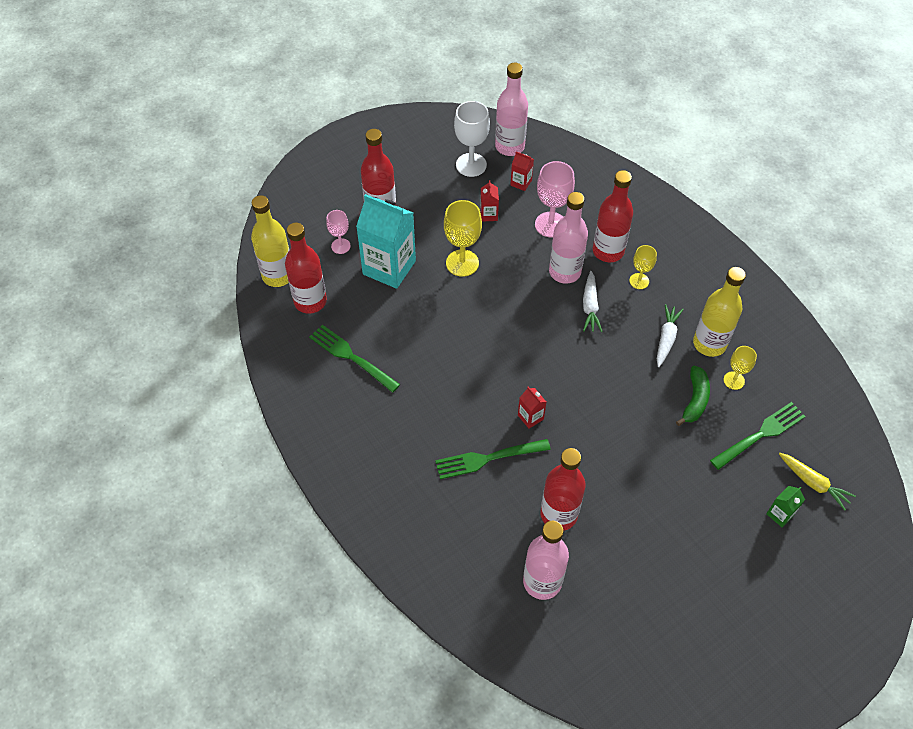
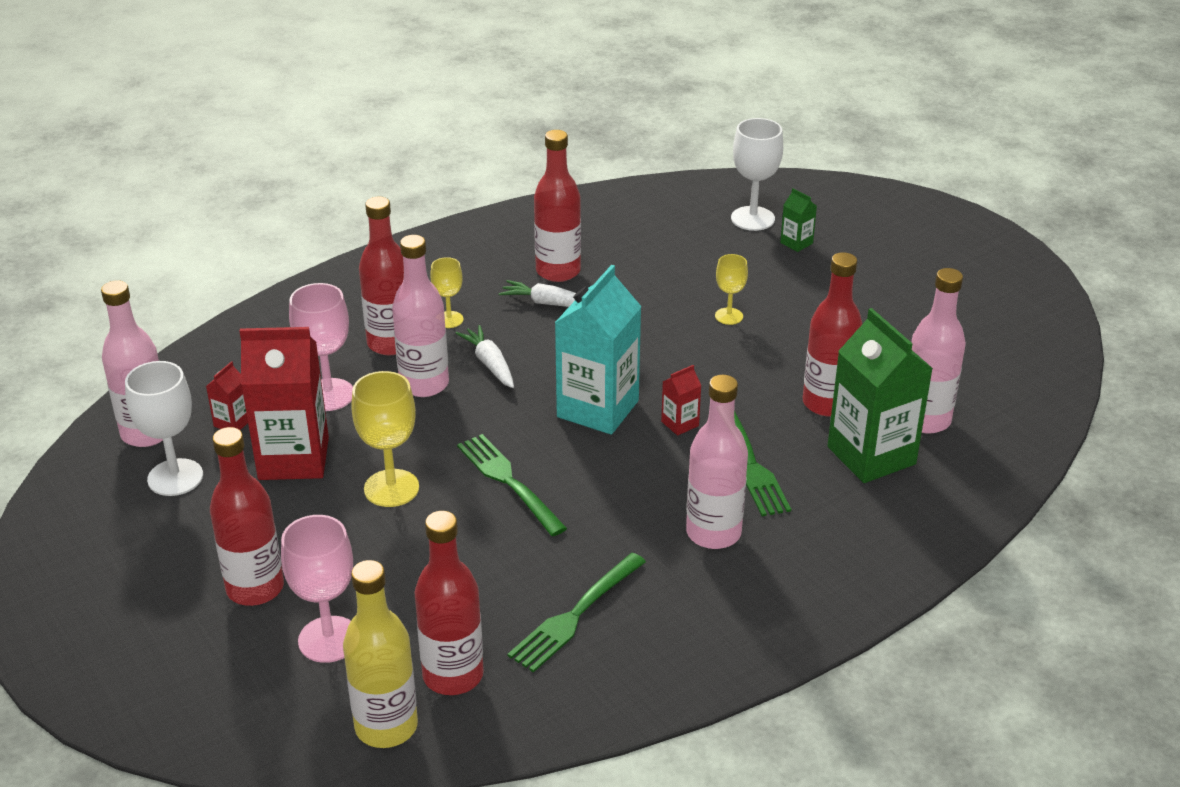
camera: 90 degrees left, 20 degrees down
pink goblet [326,210,351,254] -> pink goblet [281,515,353,663], size x1.70
turquoise carton [356,194,416,289] -> turquoise carton moved to [555,265,642,435]
red carton [480,180,499,222] -> red carton [239,327,329,480], size x2.29
white carrot [583,271,603,332] -> white carrot turned 120 degrees counterclockwise [456,325,514,388]
green banana [676,366,710,426] -> none
yellow bottle [693,267,746,357] -> red bottle [534,130,581,282]
green fork [710,402,806,470] -> green fork moved to [457,434,567,536]
yellow goblet [724,346,757,390] -> yellow goblet moved to [715,254,748,325]
yellow carrot [779,453,856,511] -> white goblet [731,118,783,231]
none -> pink bottle [686,375,748,549]
none -> green carton [827,308,933,483]

